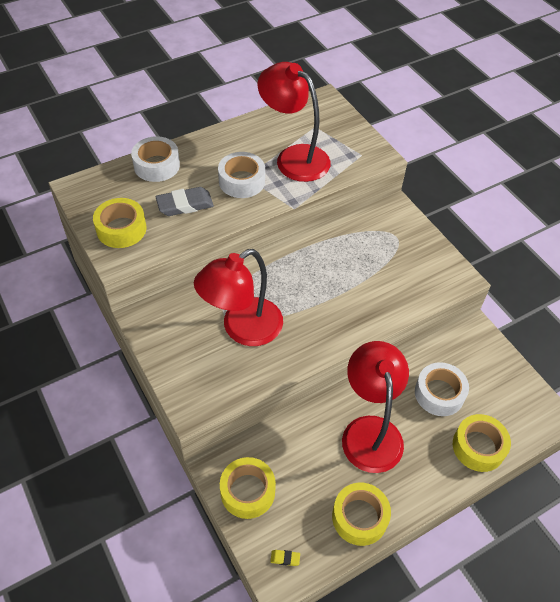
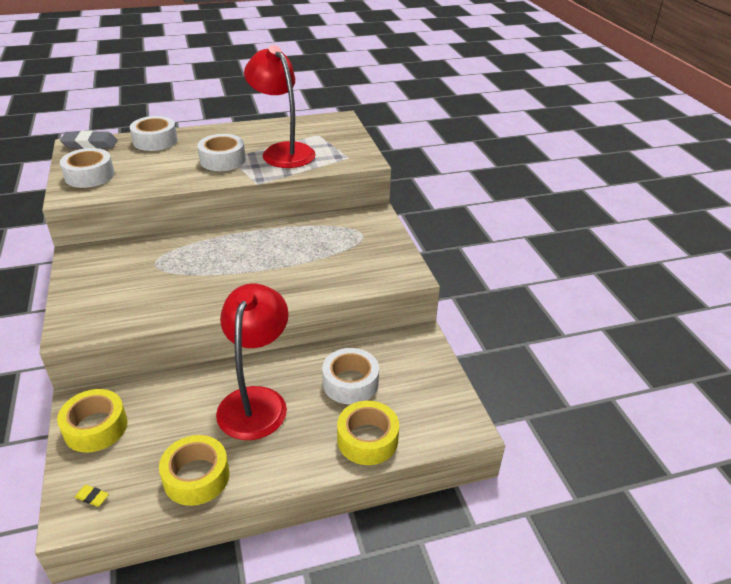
camera: 15 degrees right, 15 degrees down
yellow tape [93,198,146,248] -> white tape [60,148,115,188]
grey eraser [155,187,214,216] -> grey eraser moved to [60,131,117,149]
red lamp [194,249,283,346] -> none

